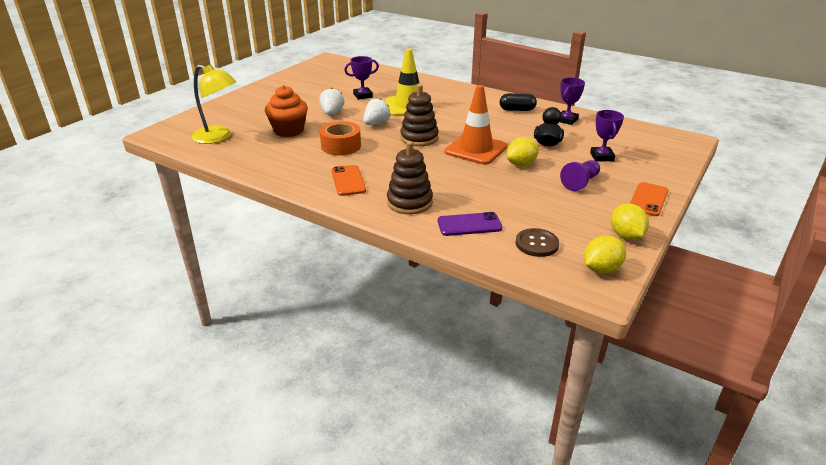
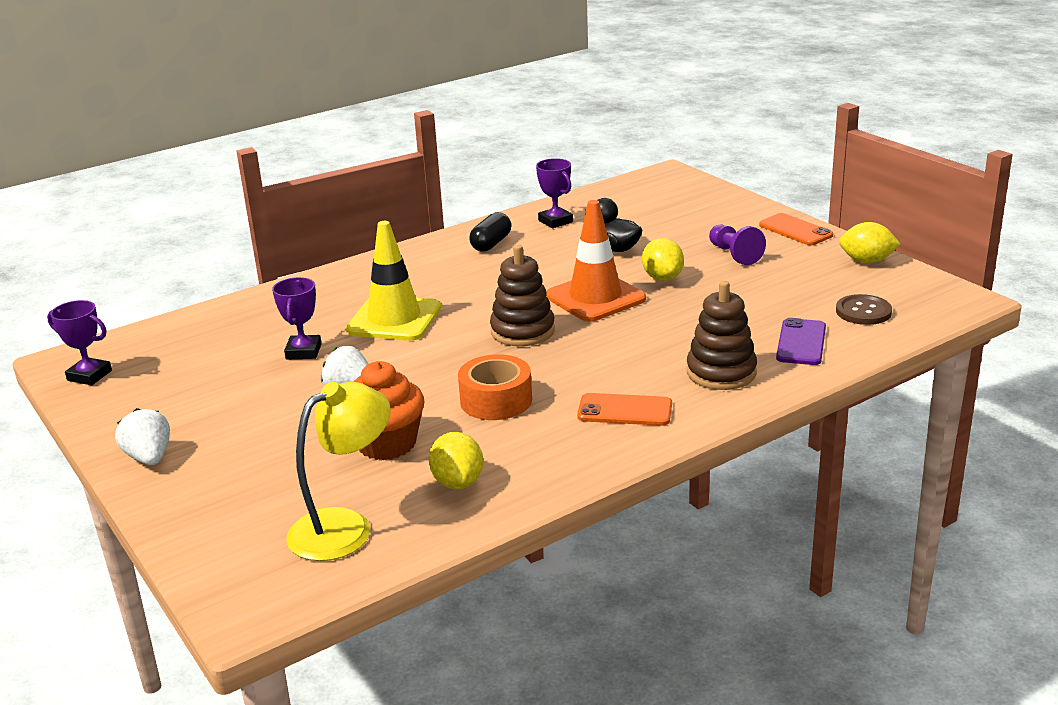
camera: 65 degrees left, 5 degrees down
white strawberry [363,98,391,125] -> white strawberry moved to [115,408,170,465]
yellow lemon [584,235,626,274] -> yellow lemon moved to [428,432,483,489]
purple trophy [590,110,624,161] -> purple trophy moved to [47,300,112,385]

